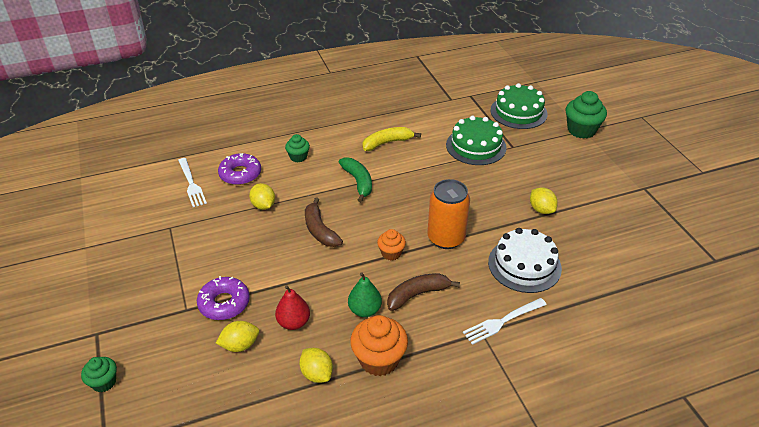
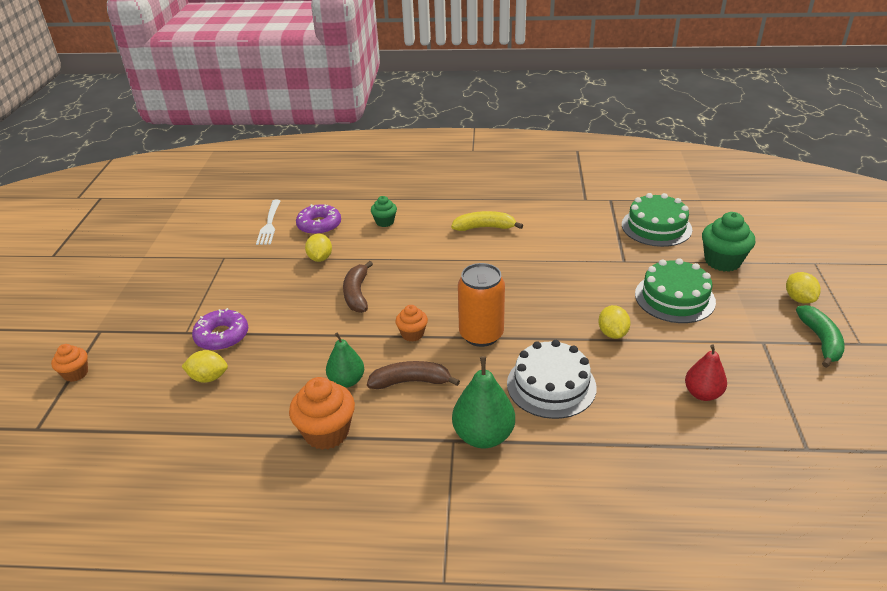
camera: 25 degrees right, 5 degrees down
green cupcake [81,357,117,392] -> orange cupcake [51,344,88,382]
red pear [275,285,310,330] -> red pear moved to [685,344,727,401]
yellow lemon [299,348,333,383] -> yellow lemon moved to [786,272,821,304]
green banana [339,157,372,202] -> green banana moved to [796,305,845,368]
green cake [446,116,506,165] -> green cake moved to [635,258,716,323]
white fork [463,298,547,345] -> green pear [452,356,515,448]

